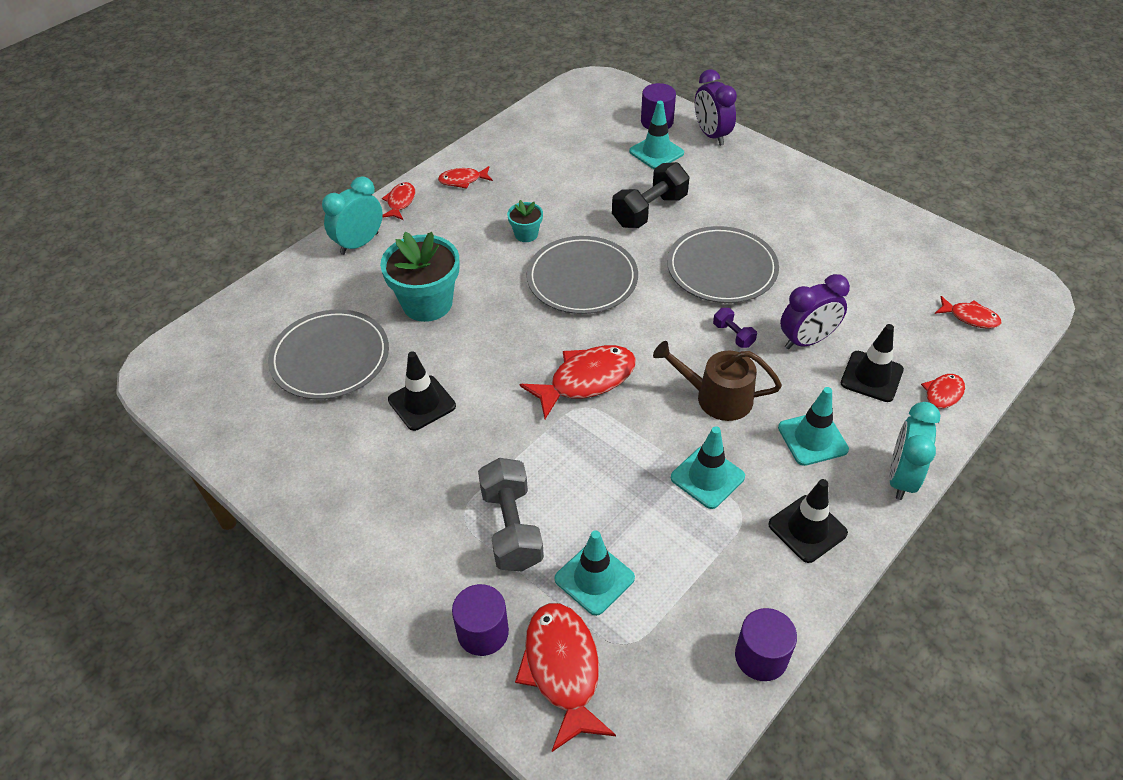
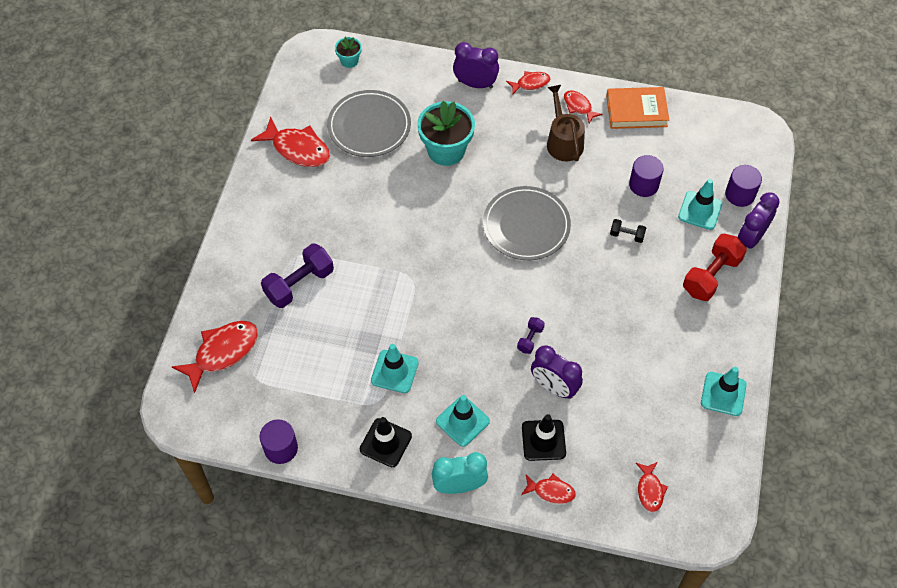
camera: 60 degrees right, 10 degrees up
turquoise clock [322,176,383,255] -> purple clock [453,42,499,89]
black traffic cone [388,351,456,431] -> none
purple cylinder [452,584,509,656] -> purple cylinder moved to [629,155,664,197]
grey dumbbell [478,458,544,571] -> purple dumbbell [261,243,334,308]
turquoise flower pot [507,200,543,242] -> turquoise flower pot moved to [335,37,362,68]
red fish [520,345,636,419] -> red fish moved to [251,116,330,167]
turquoise traffic cone [555,530,635,616] -> turquoise traffic cone moved to [701,367,747,416]
black dumbbell [612,162,690,228] -> black dumbbell [610,219,646,243], size x0.50
brown watering can [653,341,782,421] -> brown watering can moved to [547,85,585,161]
grey plate [667,226,779,303] -> none
none -> orange book [606,87,669,129]
none -> red dumbbell [683,234,747,301]

